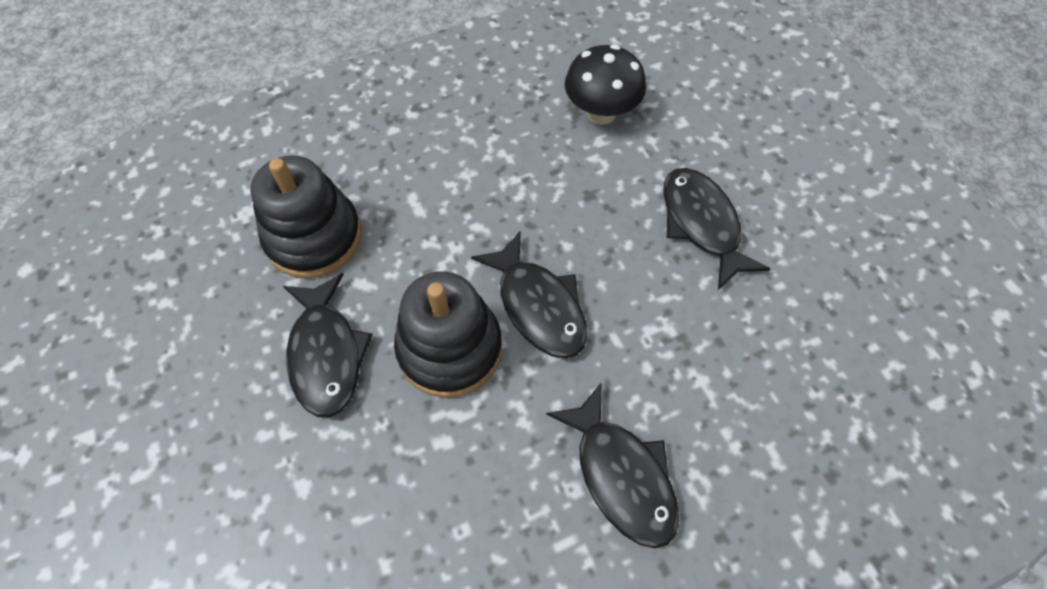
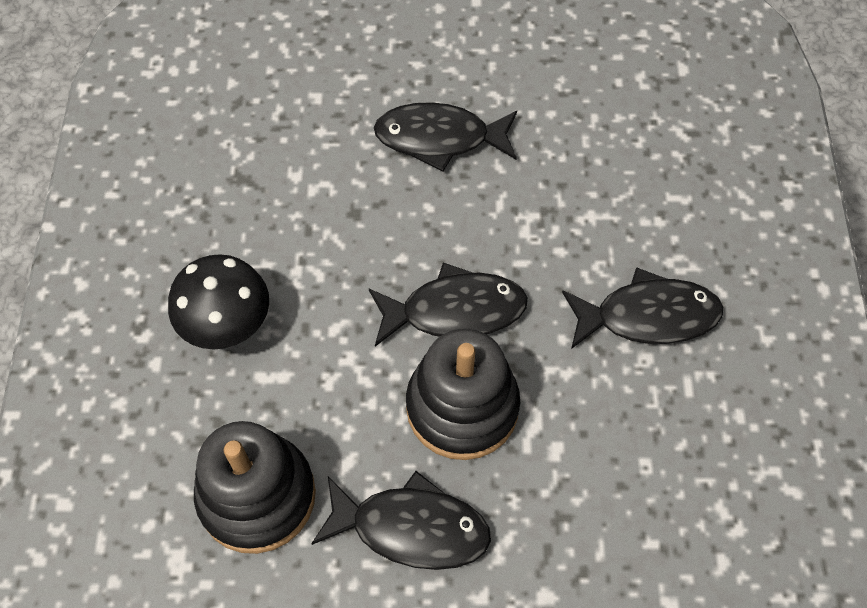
camera: 65 degrees left, 0 degrees up
black mushroom [565,44,646,125] -> black mushroom moved to [168,254,269,349]

